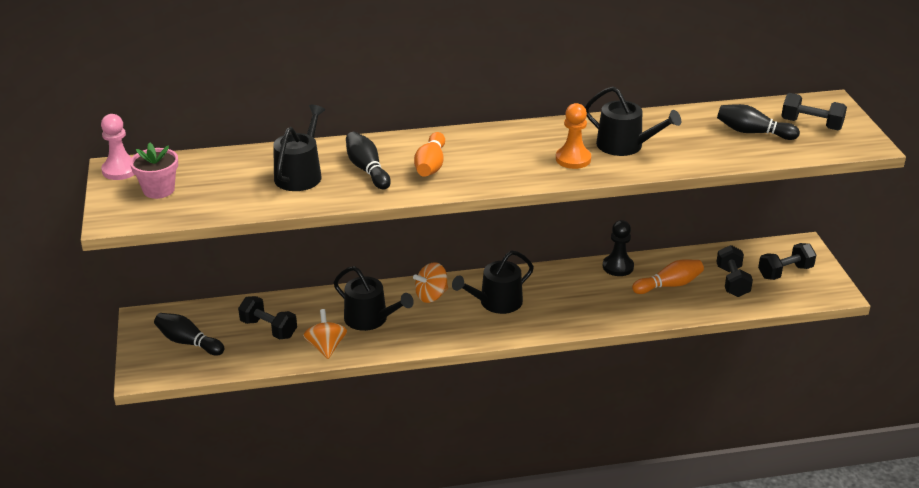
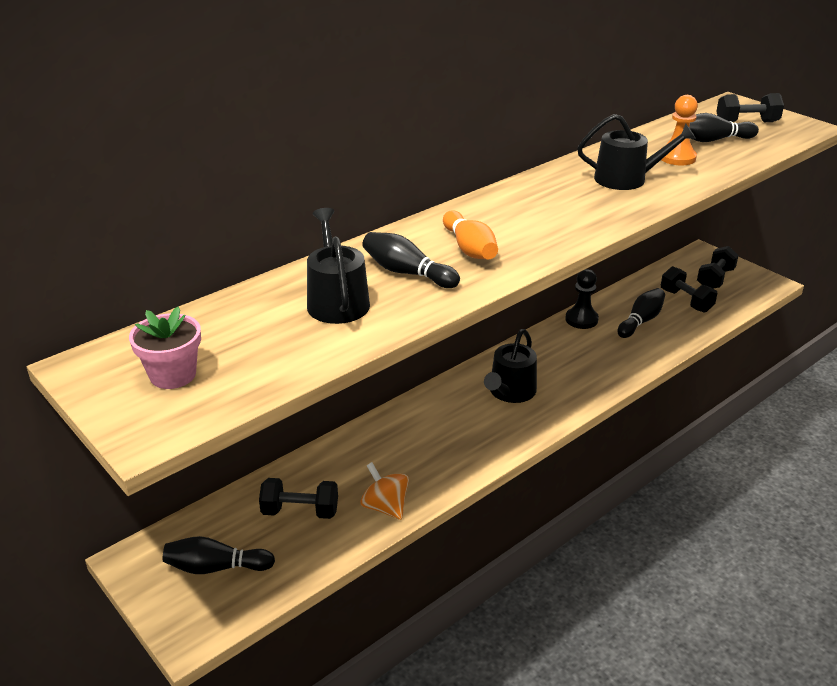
camera: 30 degrees left, 0 degrees up
pink pawn [101,114,135,180] -> none
black watering can [334,266,414,331] -> none
orange spinning top [413,262,448,303] -> none
orange pawn [556,103,591,169] -> orange pawn moved to [662,95,698,166]
orange bowling pin [632,259,704,294] -> black bowling pin [618,288,665,338]

